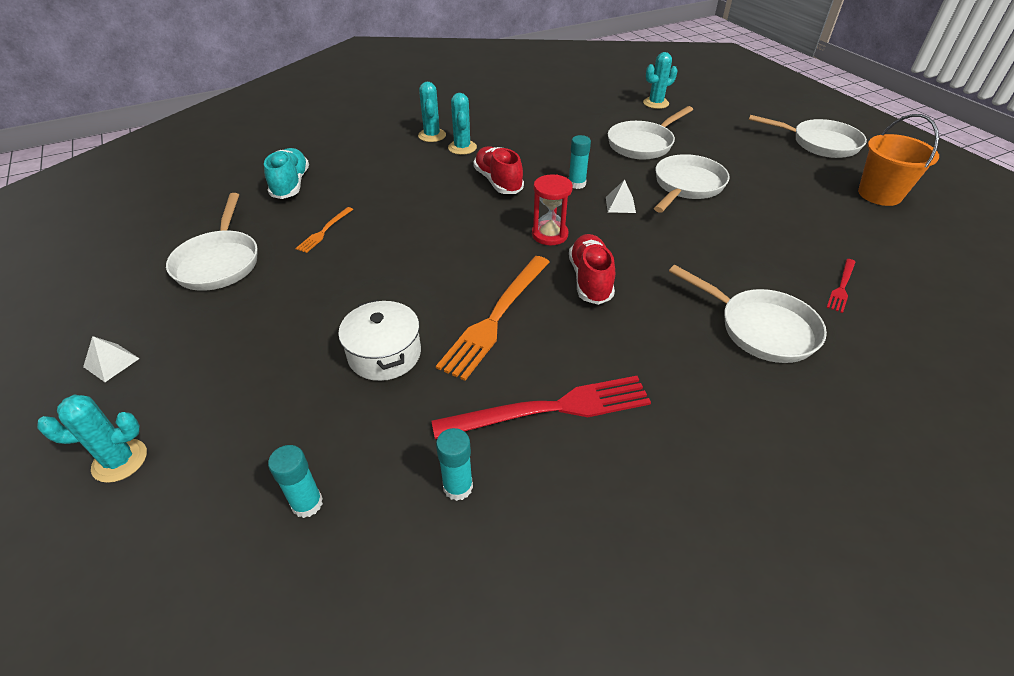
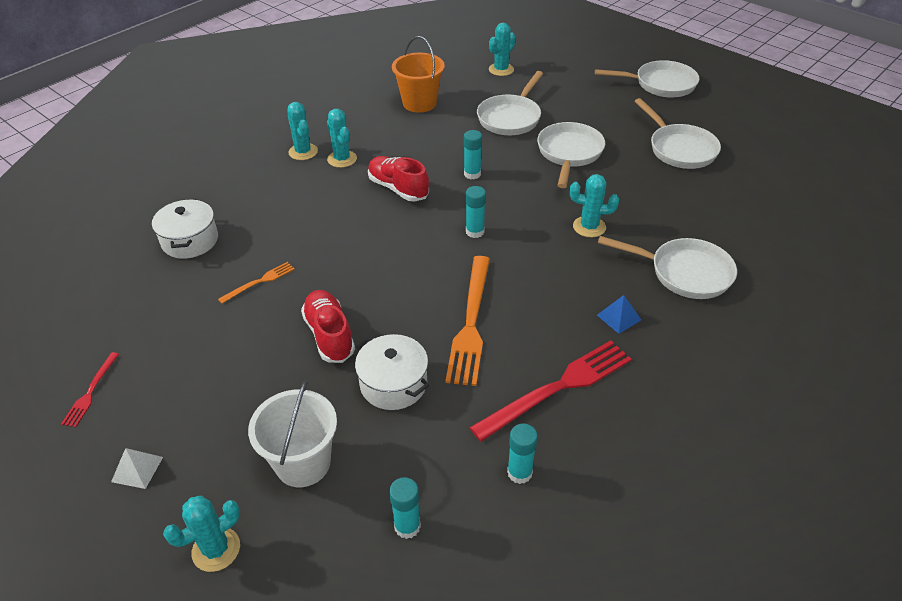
camera: 20 degrees left, 0 degrees up
white pan [166,193,258,291] -> white pan moved to [634,98,721,169]
turquoise shoe [264,148,309,199] -> white pot [152,199,218,259]
orange fork [296,207,353,253] -> orange fork turned 135 degrees counterclockwise [218,262,295,304]
red hourglass [532,174,573,245] -> turquoise glue stick [466,186,486,238]
red shoe [569,234,615,305] -> red shoe moved to [301,290,355,363]
white pyramid [606,180,636,213] -> none
red fork [826,259,855,313] -> red fork moved to [61,352,119,427]
orange bucket [858,114,939,206] -> orange bucket moved to [392,36,445,113]
none -> white bucket [248,380,337,487]
none -> turquoise cactus [570,174,619,237]
none -> blue pyramid [597,295,641,334]

